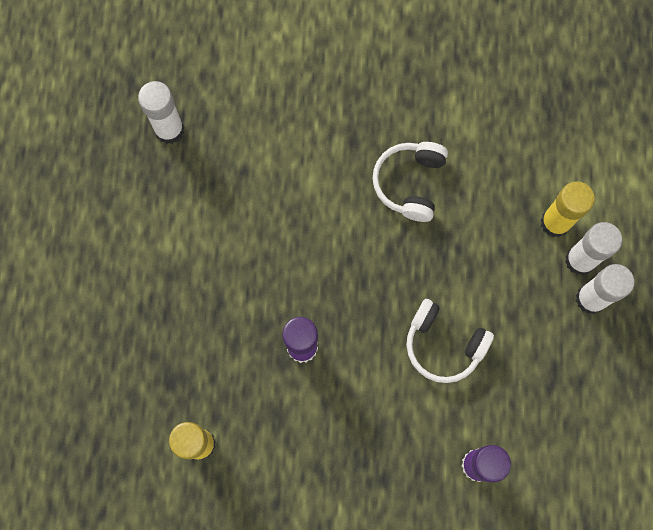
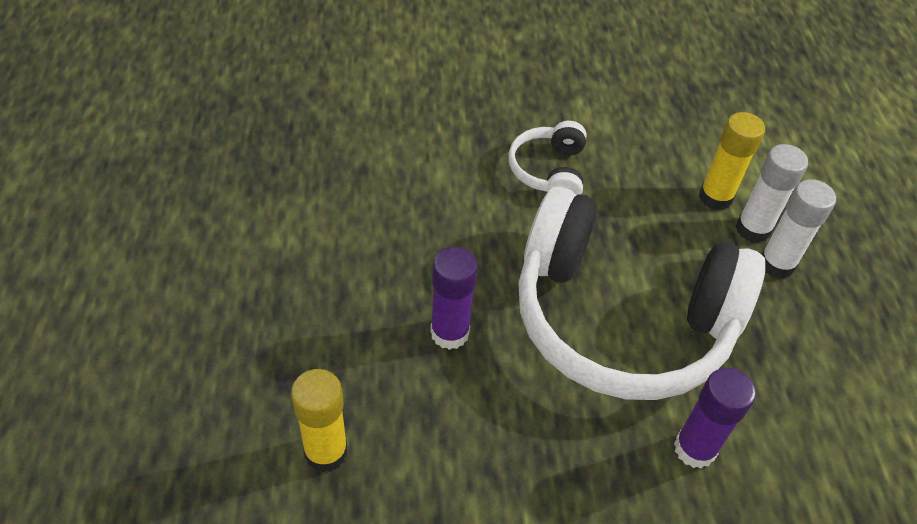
camera: 10 degrees left, 25 degrees down
white glue stick [138,81,184,144] -> none
white headphones [406,299,494,383] -> white headphones [518,187,766,400], size x2.31

